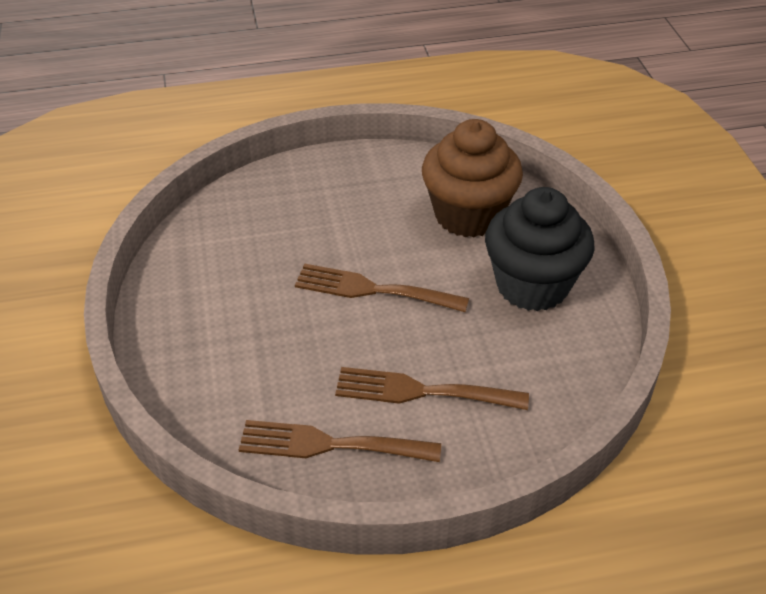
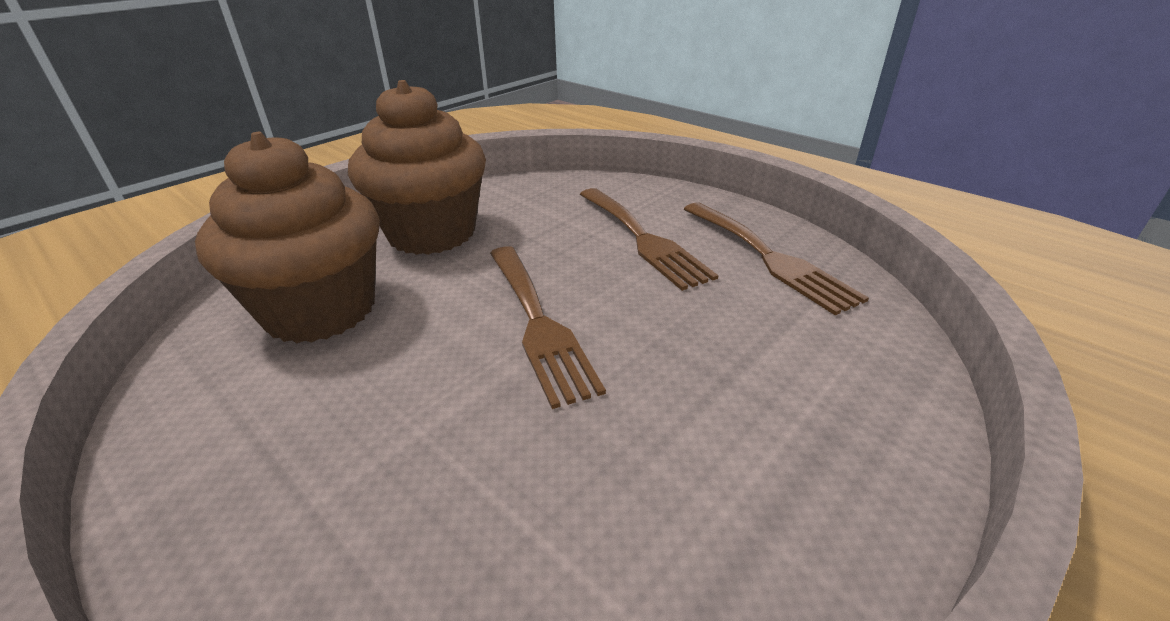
camera: 125 degrees left, 10 degrees down
black cupcake [485,187,595,312] -> brown cupcake [348,80,486,255]

